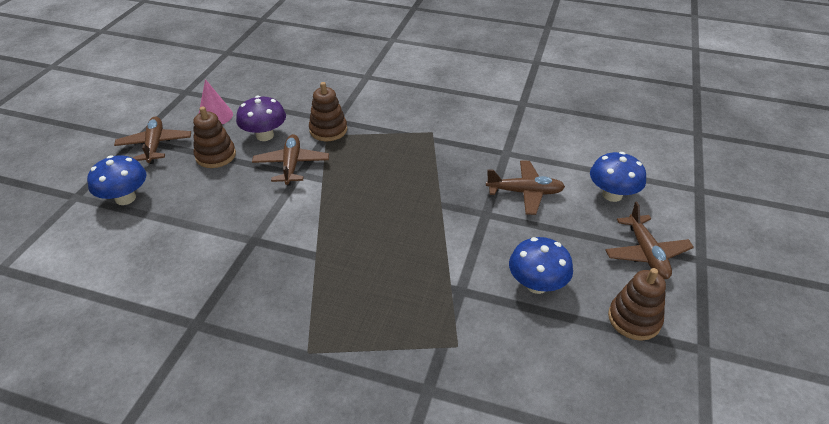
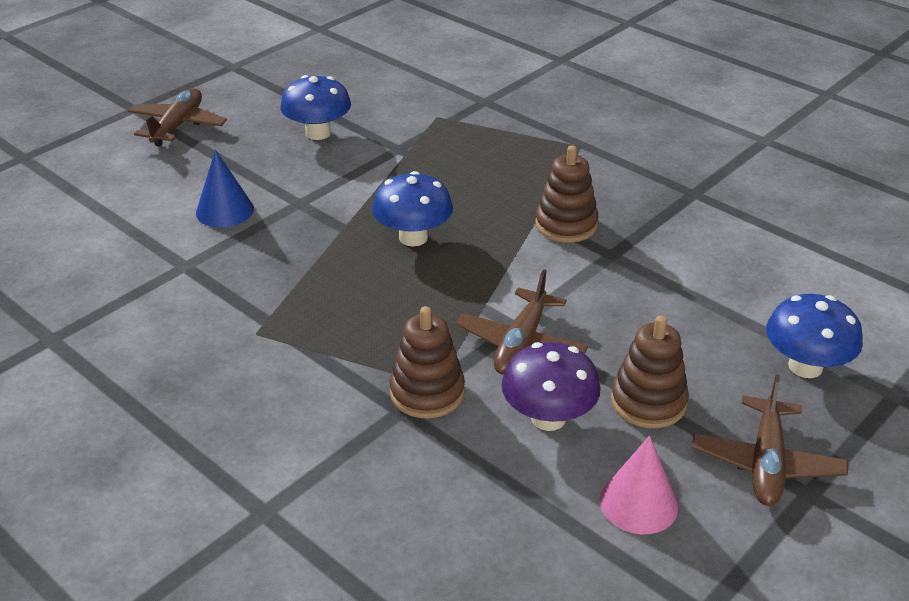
camera: 155 degrees left, 5 degrees down
brown plane [486,160,565,215] -> blue cone [196,150,254,228]
blue mushroom [590,152,646,202] -> blue mushroom moved to [372,171,453,246]
brown stacking toy [608,268,666,341] -> brown stacking toy moved to [535,145,598,243]

